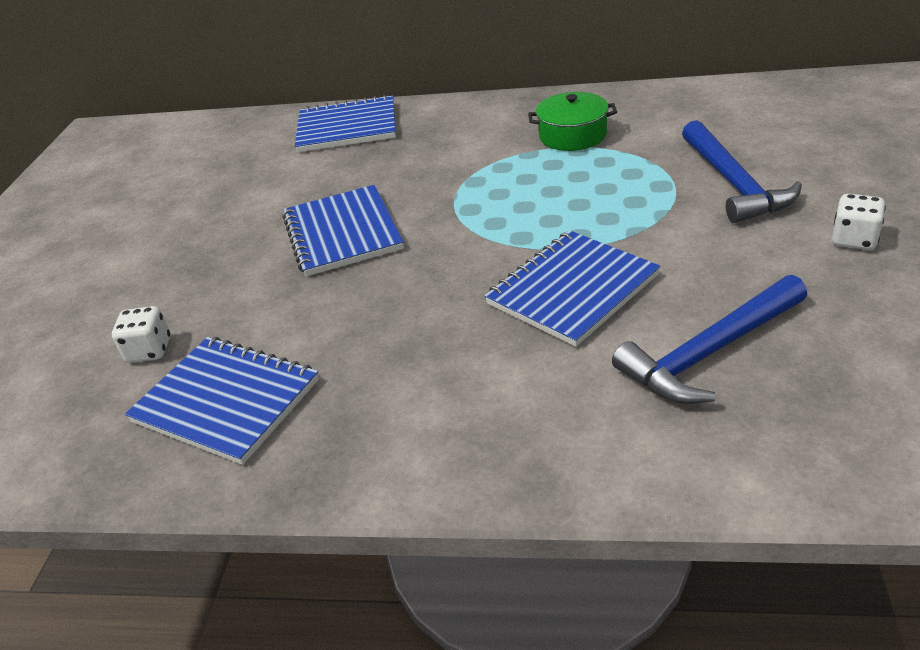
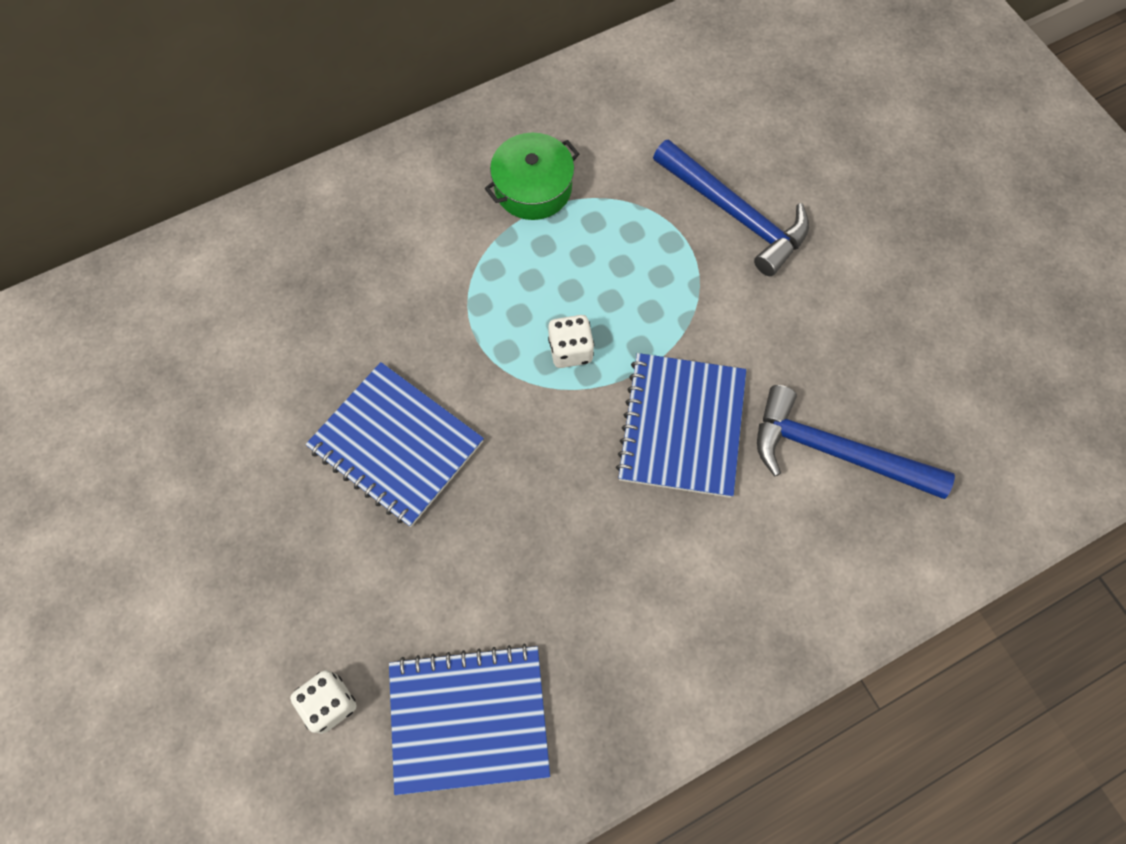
camera: 40 degrees left, 30 degrees up
blue notebook [295,94,396,152] -> none
blue hammer [612,275,807,404] -> blue hammer turned 90 degrees clockwise [757,385,955,499]
white dice [832,194,886,250] -> white dice moved to [548,315,594,368]

